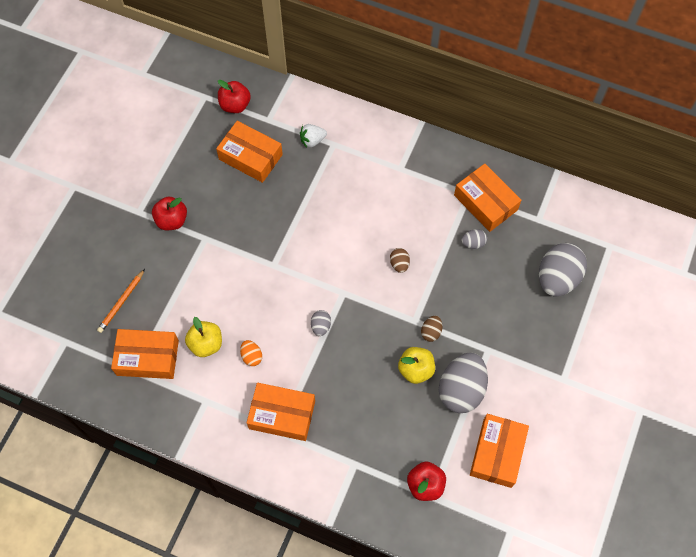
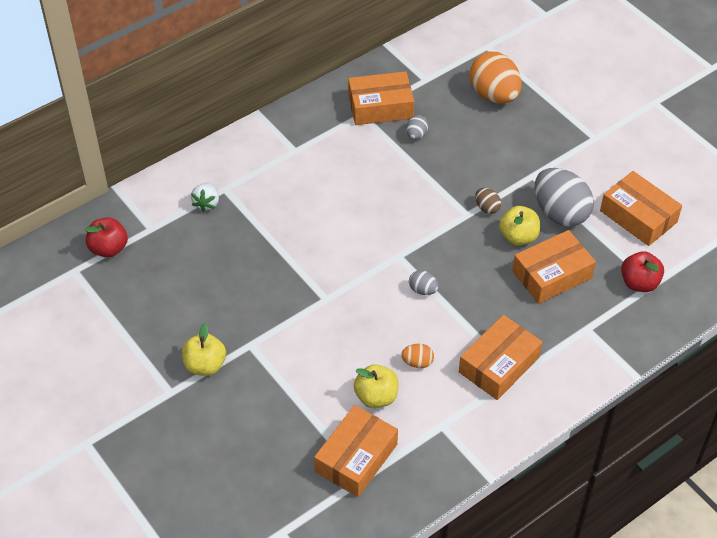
camera: 60 degrees left, 15 degrees down
orange pencil [97,269,145,333] -> none
red apple [152,197,187,230] -> yellow apple [182,323,226,376]
orange box [216,121,283,183] -> orange box moved to [512,230,596,304]
brown egg [390,248,410,273] -> none
grey egg [539,243,587,296] -> orange egg [469,51,522,103]

